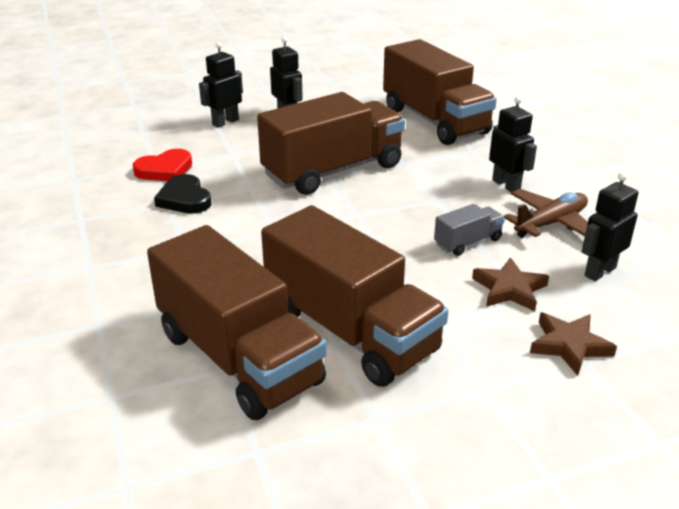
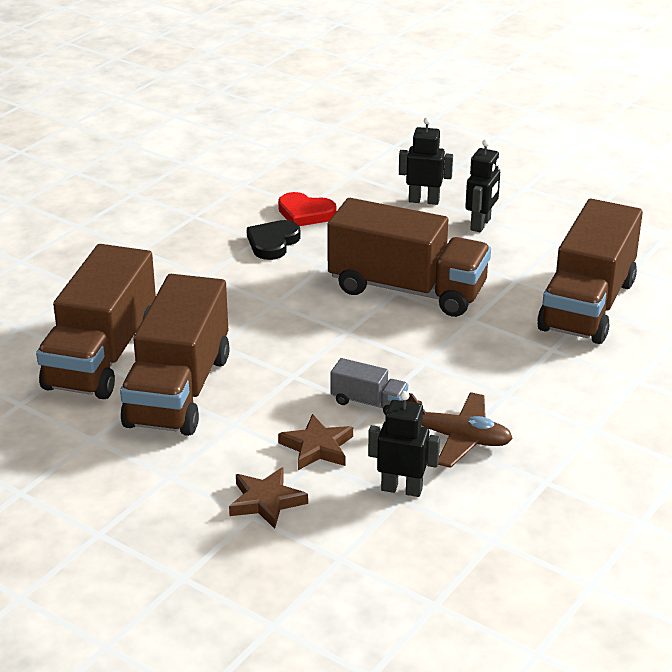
camera: 55 degrees right, 0 degrees up
black robot [489,96,537,192] -> none

